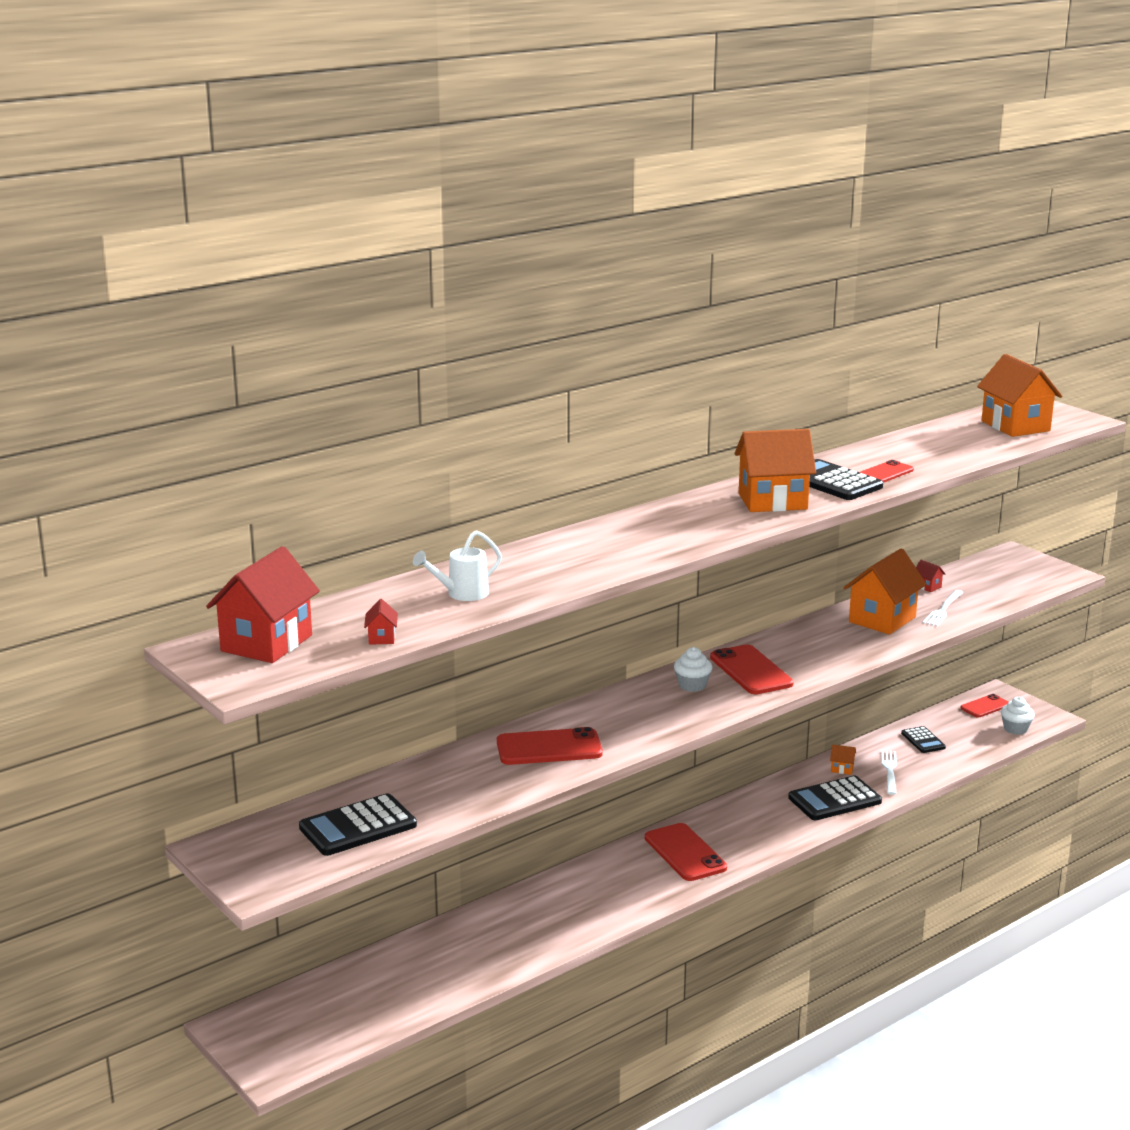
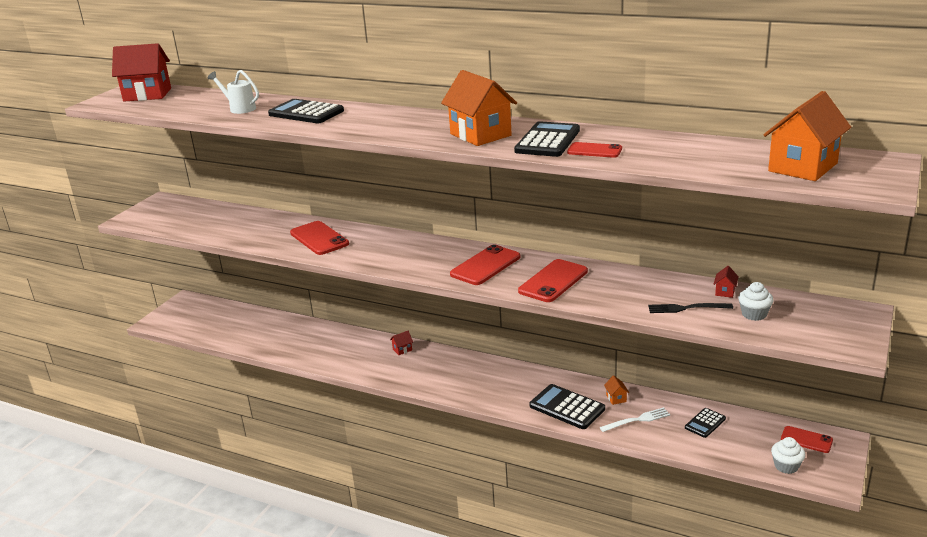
camera: 65 degrees right, 5 degrees up
black calculator [299,793,417,856] -> black calculator moved to [268,99,344,123]
red house [364,599,398,645] -> red house moved to [390,331,413,355]
red phone [645,823,727,881] -> red phone moved to [518,259,588,302]
white cupcake [674,647,712,692] -> white cupcake moved to [738,282,774,321]
orange house [843,549,927,635] -> none
white fork [922,590,964,626] -> black fork [648,303,733,313]

